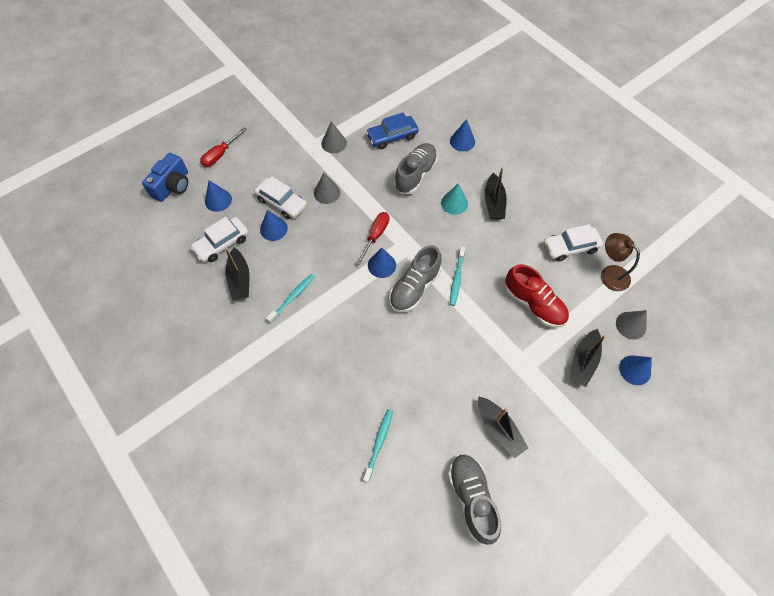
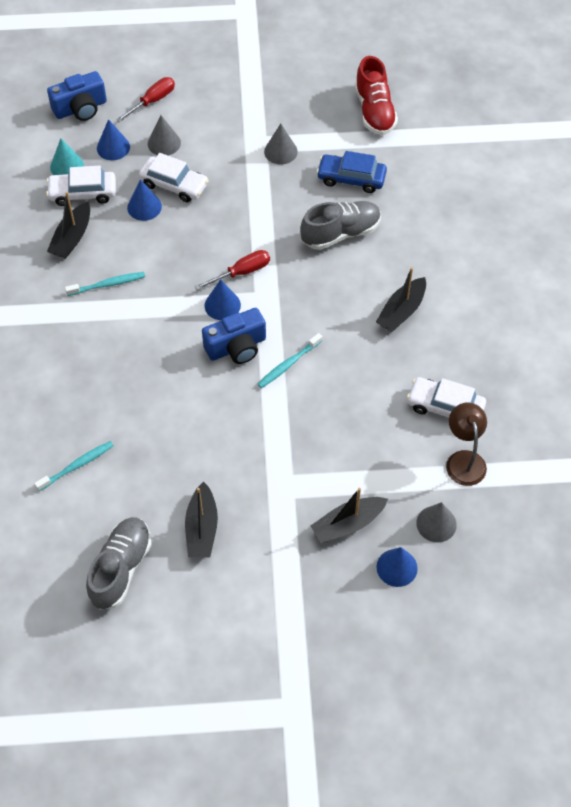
camera: 35 degrees right, 5 degrees down
red screwdriver [200,127,246,167] -> red screwdriver turned 150 degrees clockwise [116,77,175,122]
white car [254,177,307,219] -> white car turned 45 degrees counterclockwise [139,153,209,202]
grey cone [314,172,340,204] -> grey cone moved to [148,115,181,155]
grey shoe [389,245,441,312] -> blue camera [202,308,266,364]
turquoise cone [441,183,468,215] -> turquoise cone moved to [50,139,84,175]
blue cone [450,119,475,151] -> none
red shoe [505,264,569,328] -> red shoe moved to [355,56,398,135]

